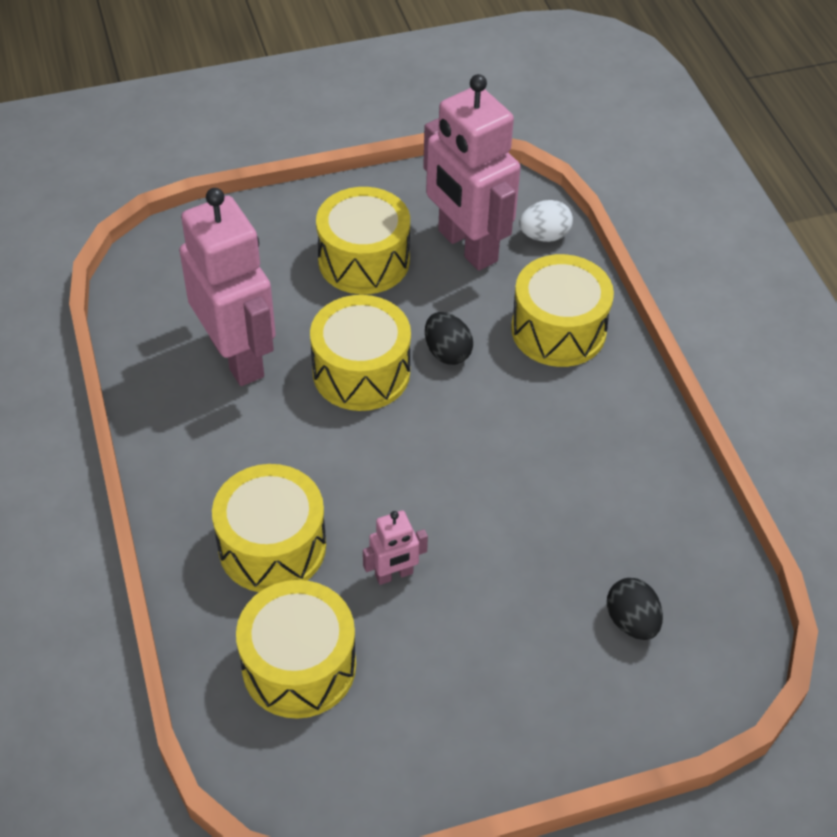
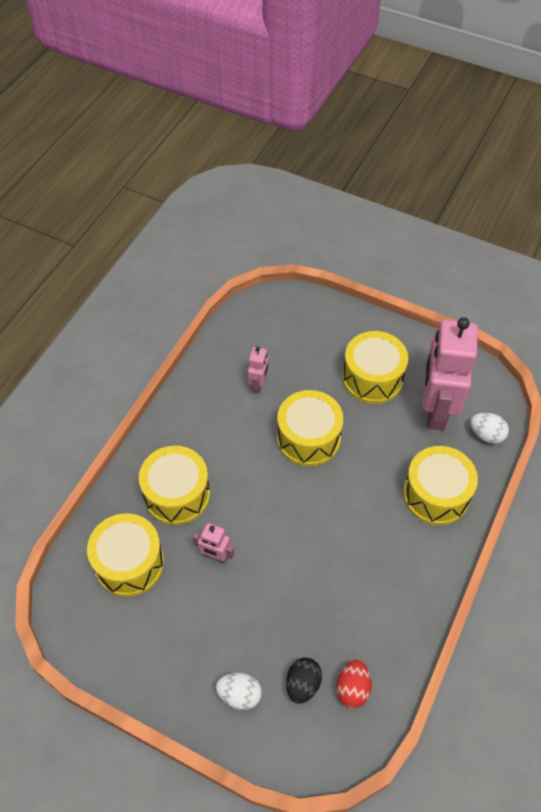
camera: 45 degrees right, 5 degrees up
pink robot [179,188,276,386] -> pink robot [247,347,269,393], size x0.44
black egg [425,312,473,365] -> none
none -> white egg [216,673,262,710]
none -> red egg [336,660,372,708]

